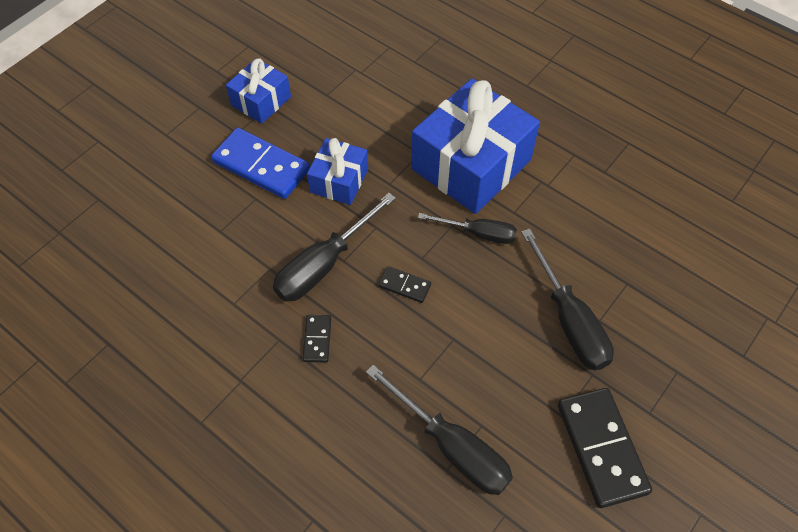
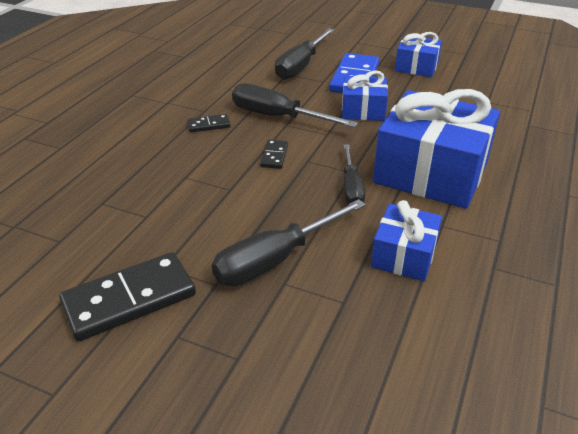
camera: 75 degrees right, 20 degrees down
black screwdriver [366,365,513,495] -> black screwdriver moved to [275,28,334,80]
none -> blue gift [371,200,442,281]

